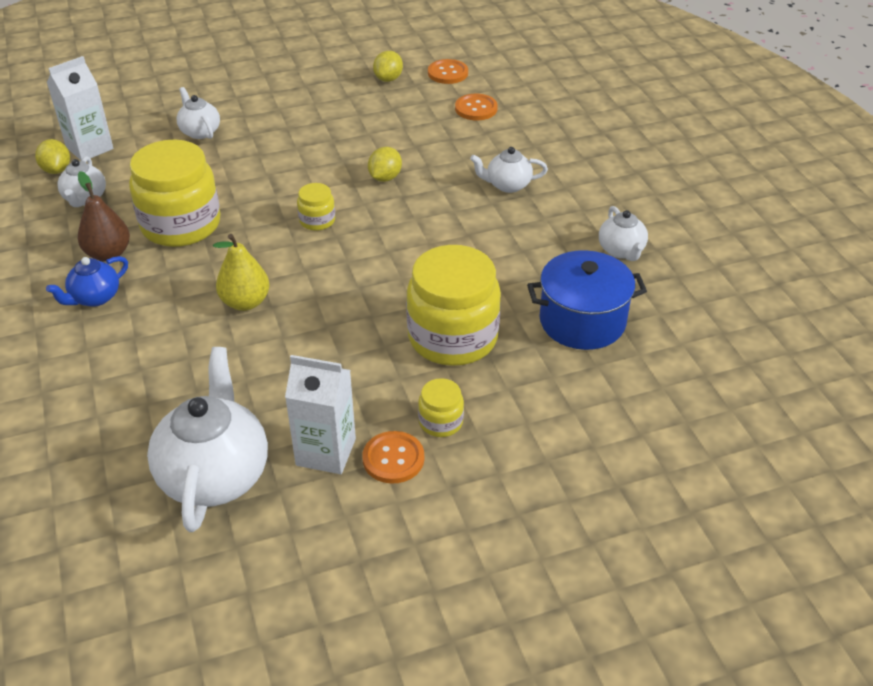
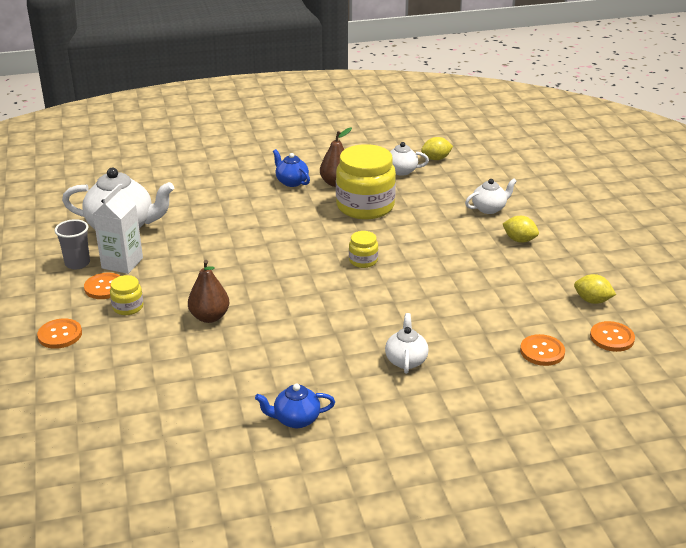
camera: 95 degrees right, 10 degrees down
white carton [47,56,114,161] -> none
yellow pear [213,234,270,311] -> none
yellow lemon [368,147,402,182] -> yellow lemon moved to [503,216,539,243]
yellow jar [406,245,501,366] -> brown pear [188,260,229,323]
blue pot [527,250,647,350] -> none
white teapot [599,206,648,261] -> blue teapot [255,384,335,428]
none -> orange button [37,318,82,349]
none -> grey cup [55,219,90,270]

